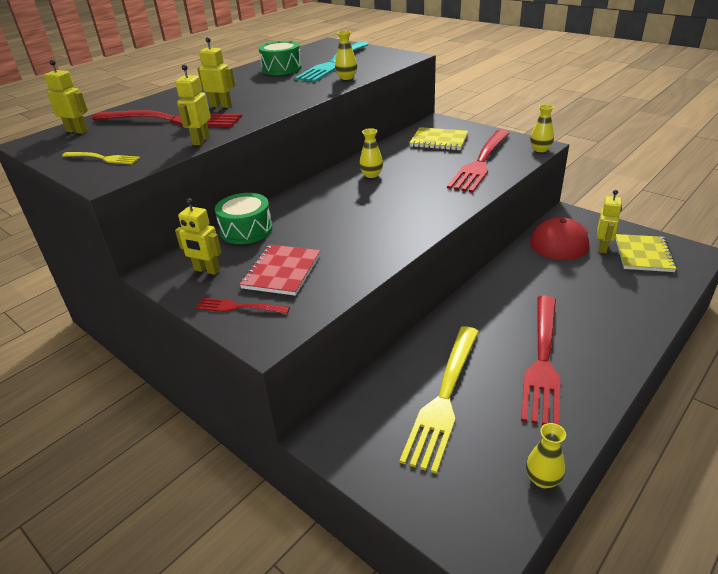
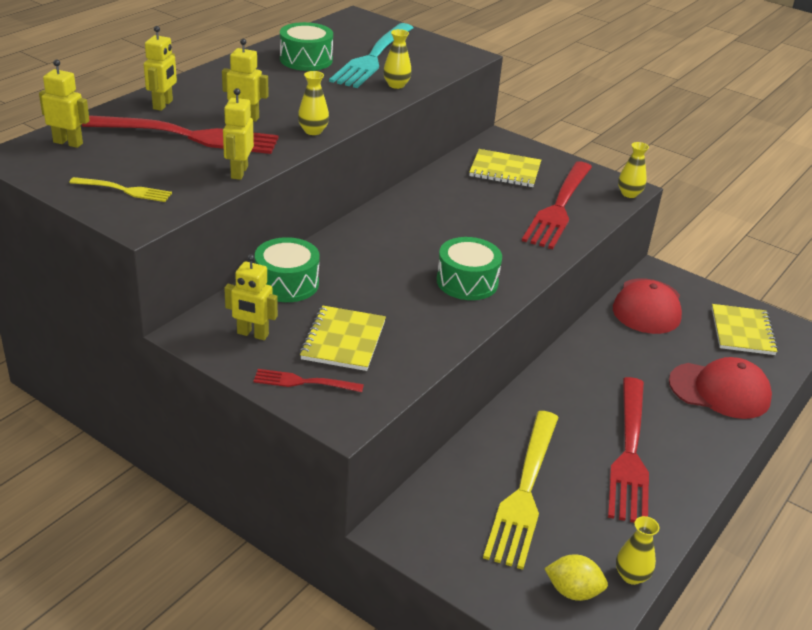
camera: 10 degrees left, 0 degrees up
red notebook [239,244,320,296] -> yellow notebook [300,305,386,371]
yellow vase [359,128,383,178] -> yellow vase moved to [298,71,329,135]
yellow robot [597,190,622,253] -> yellow robot moved to [144,26,177,111]
none -> green drum [437,237,502,300]
none -> yellow lemon [544,554,608,601]
none -> red cap [669,357,772,419]

